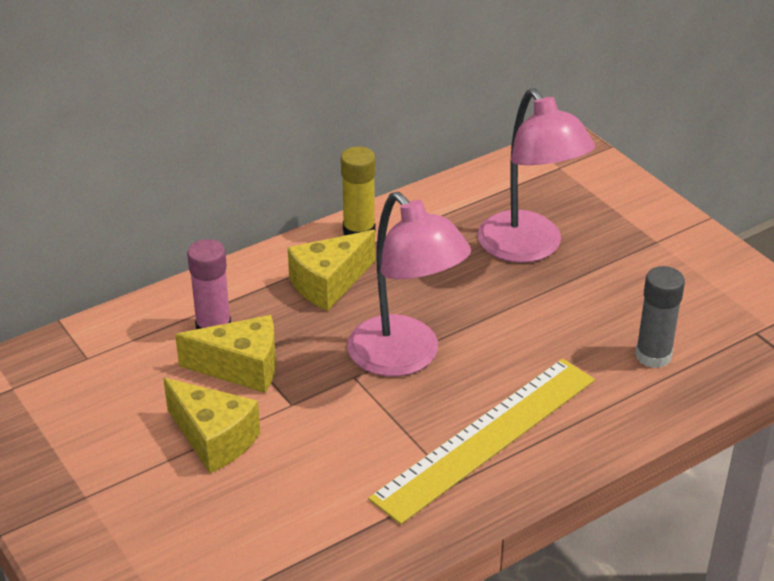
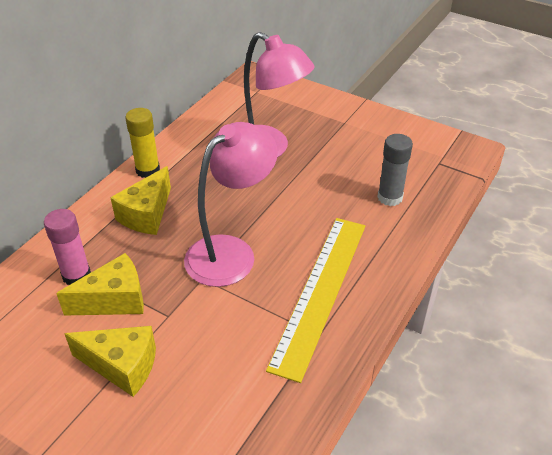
camera: 25 degrees left, 5 degrees up
pink lamp [347,192,471,377] -> pink lamp turned 75 degrees counterclockwise [184,122,278,287]

